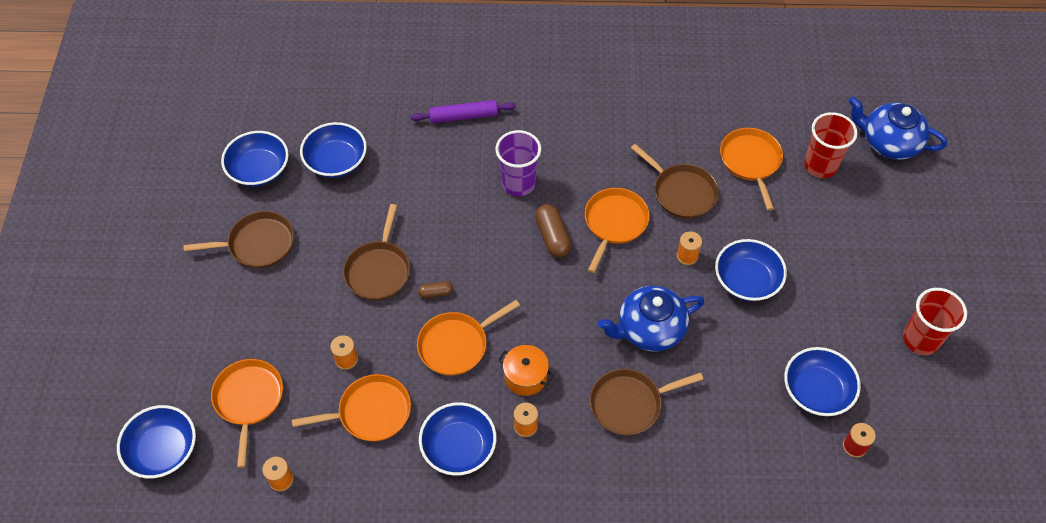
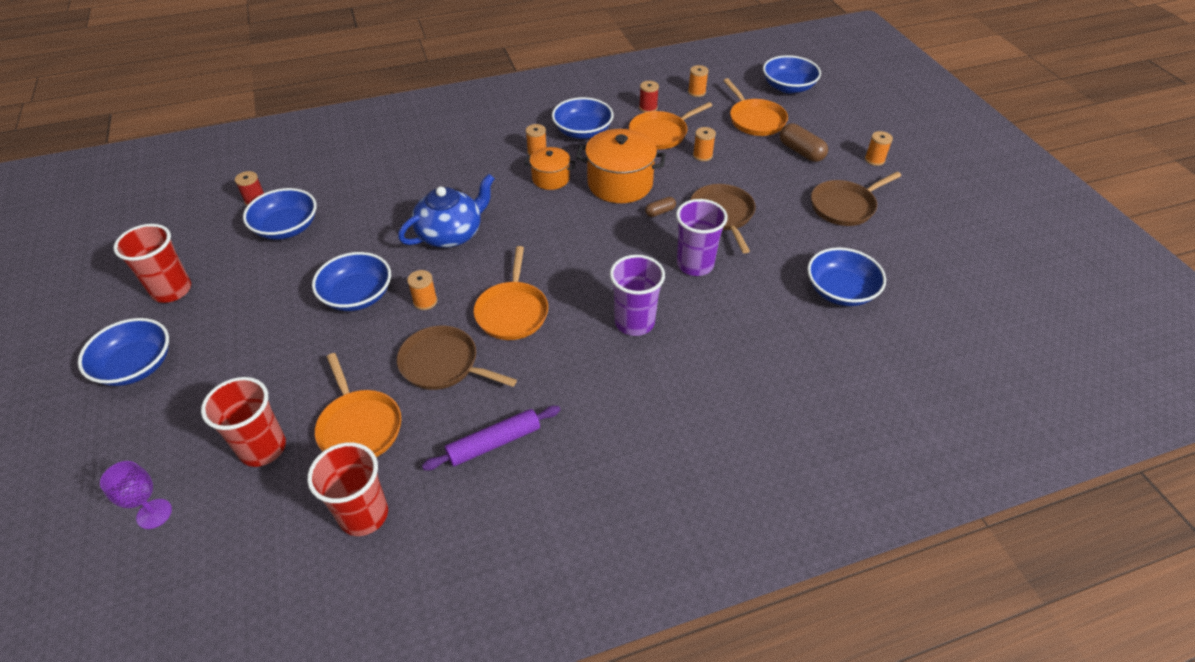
camera: 160 degrees right, 10 degrees down
blue bowl [221,131,289,187] -> blue bowl moved to [78,318,169,386]
purple rolling pin [411,100,516,123] -> purple rolling pin moved to [422,406,560,471]
orange pan [417,300,520,376] -> orange pot [576,129,666,203]
brown capsule [535,204,572,258] -> brown capsule moved to [780,123,828,162]
brown pan [590,369,703,436] -> none
blue teapot [849,96,947,160] -> purple goblet [100,461,172,529]
none -> red cup [307,442,388,536]
none -> red spool [639,81,659,112]
none -> purple cup [676,199,728,276]
none -> orange spool [865,131,893,166]

